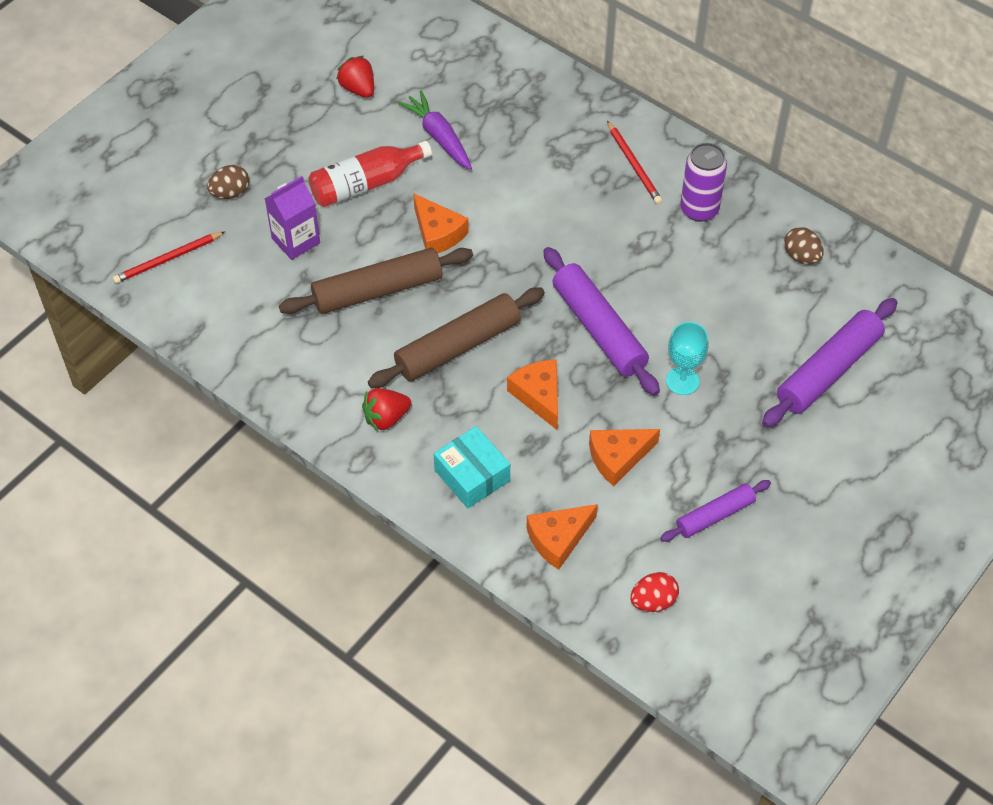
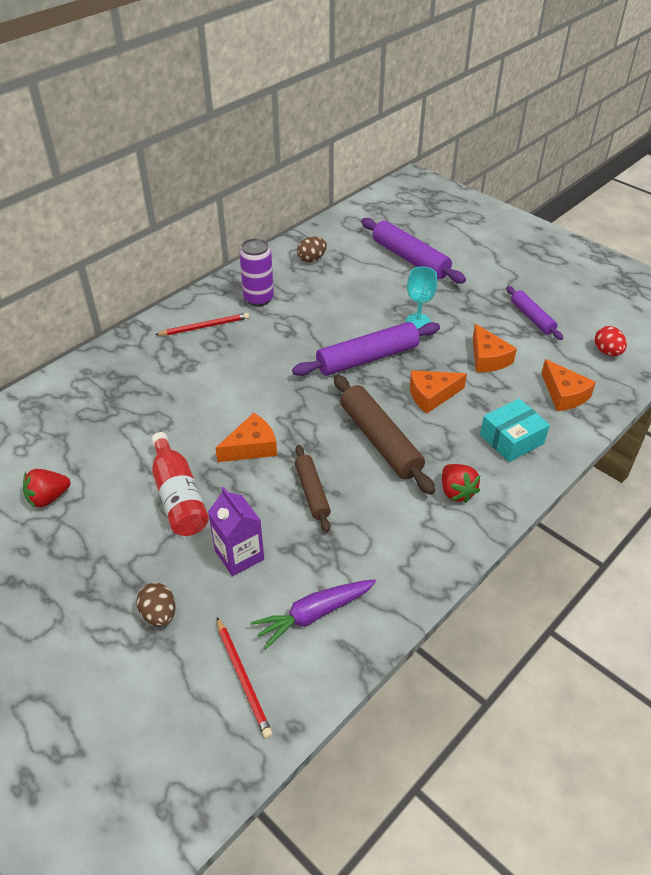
camera: 85 degrees left, 10 degrees down
brown rolling pin [279,248,473,314] -> brown rolling pin [295,445,331,532], size x0.59
purple carrot [398,90,472,170] -> purple carrot moved to [251,579,376,650]

